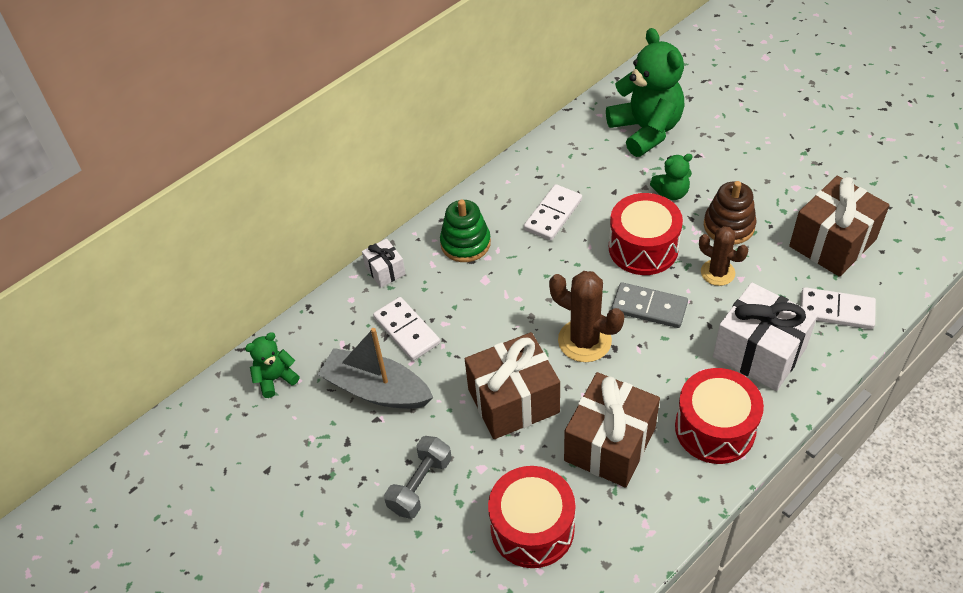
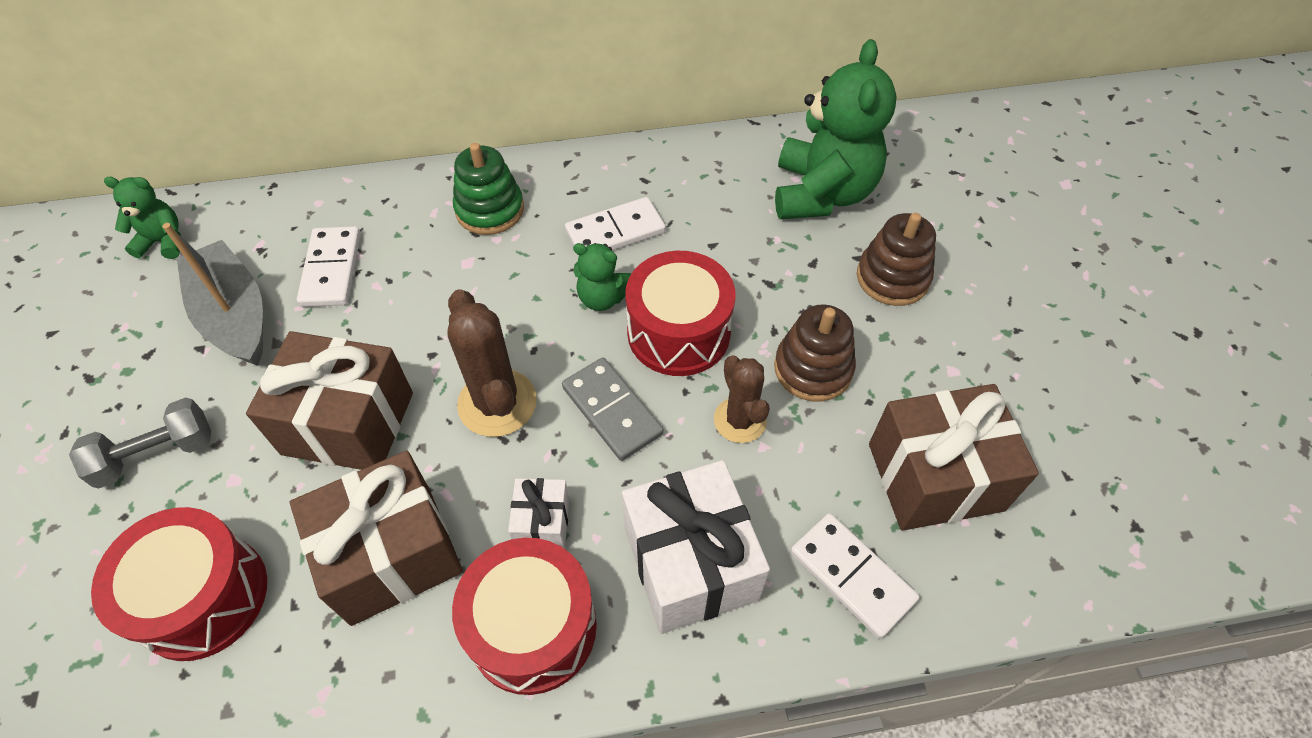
camera: 30 degrees right, 5 degrees up
white gift [362,239,406,287] -> white gift moved to [508,478,570,549]
green teddy bear [650,154,693,200] -> green teddy bear moved to [573,243,631,311]
none -> brown stacking toy [857,213,936,306]

